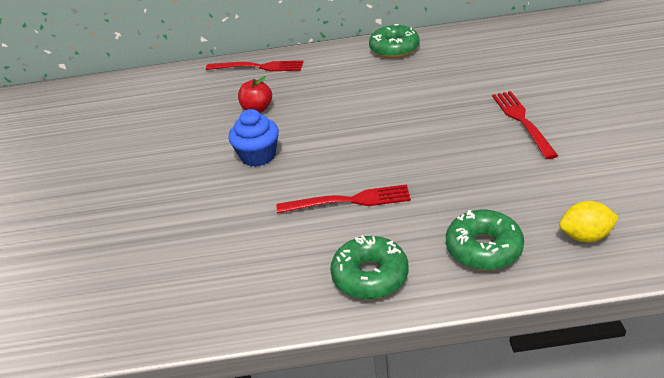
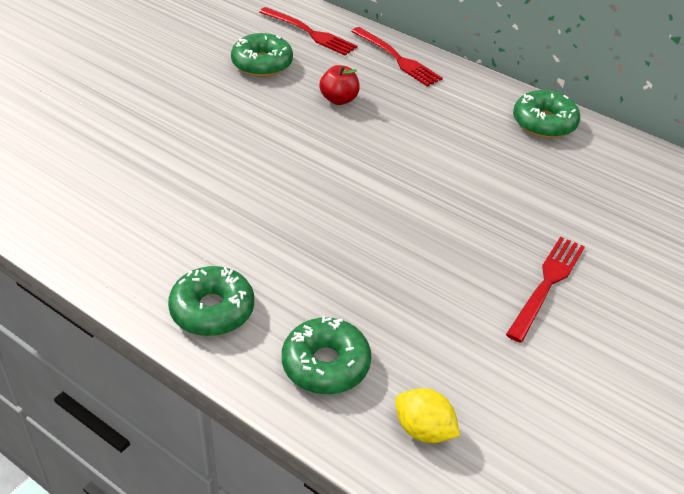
camera: 35 degrees right, 5 degrees up
blue cupcake [228,109,279,167] -> none
red fork [277,184,411,213] -> red fork moved to [259,7,357,55]
none -> green donut [231,33,293,77]

